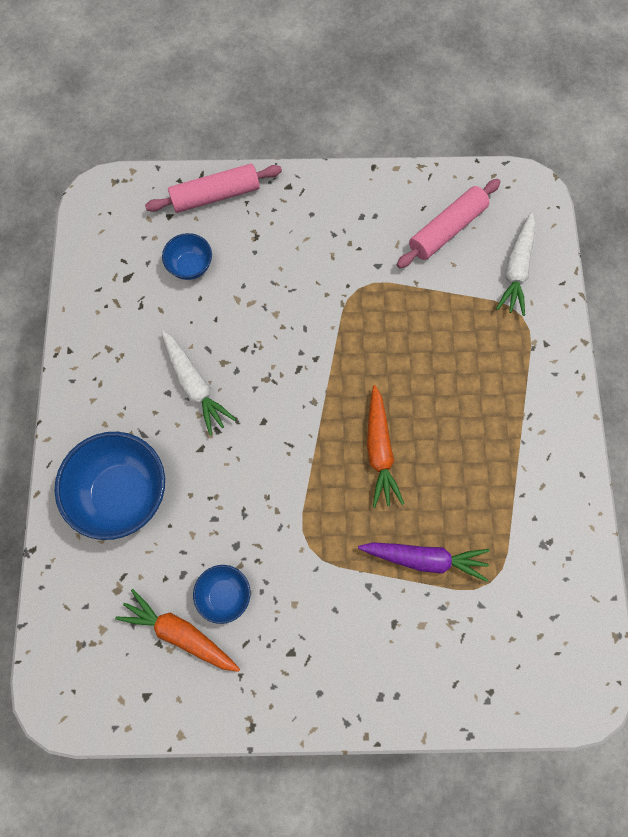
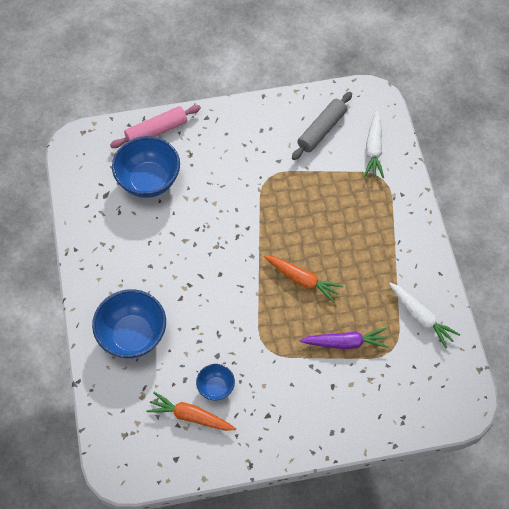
camera: 10 degrees left, 10 degrees down
white carrot [161,331,236,436] -> white carrot moved to [389,282,460,348]
blue bowl [162,233,212,280] -> blue bowl [112,136,180,198], size x1.93
orange carrot [367,385,404,508] -> orange carrot turned 45 degrees counterclockwise [264,255,343,303]
pink rolling pin [397,179,501,268] -> grey rolling pin [292,92,352,160]

